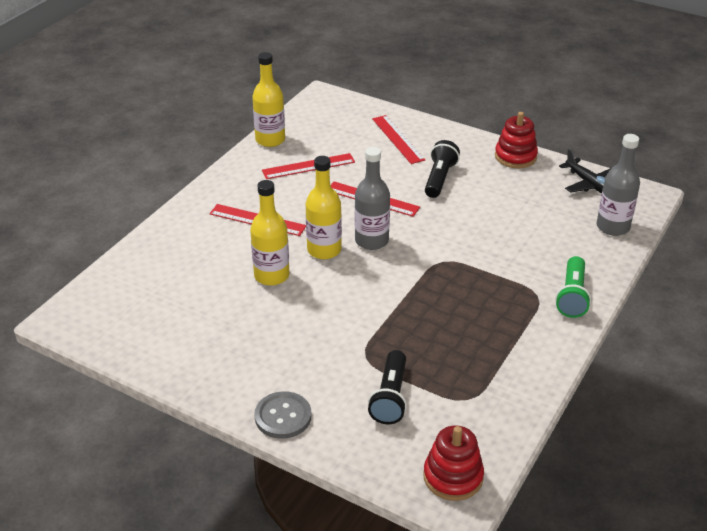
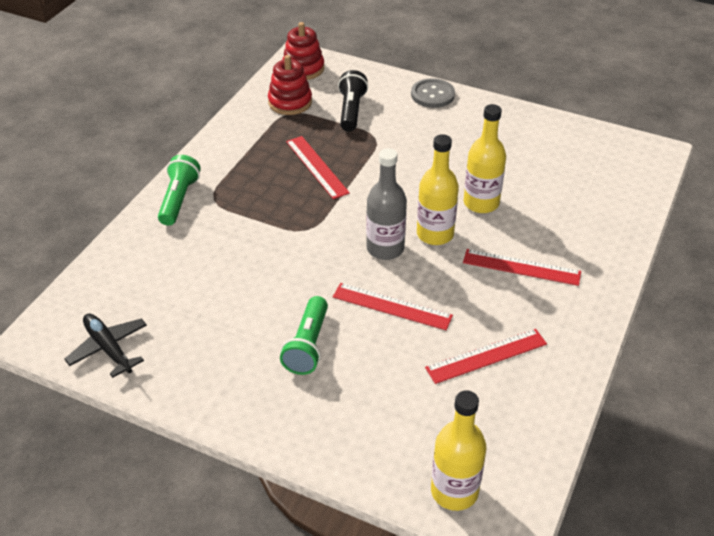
camera: 175 degrees right, 5 degrees up
yellow bottle [252,52,285,147] -> yellow bottle moved to [431,390,486,511]
red ruler [372,115,425,164] -> red ruler moved to [286,136,350,199]
black flashlight [425,140,460,198] -> green flashlight [280,296,328,375]
red stacking toy [495,112,538,168] -> red stacking toy moved to [268,55,312,115]
grey bottle [597,134,640,236] -> none

